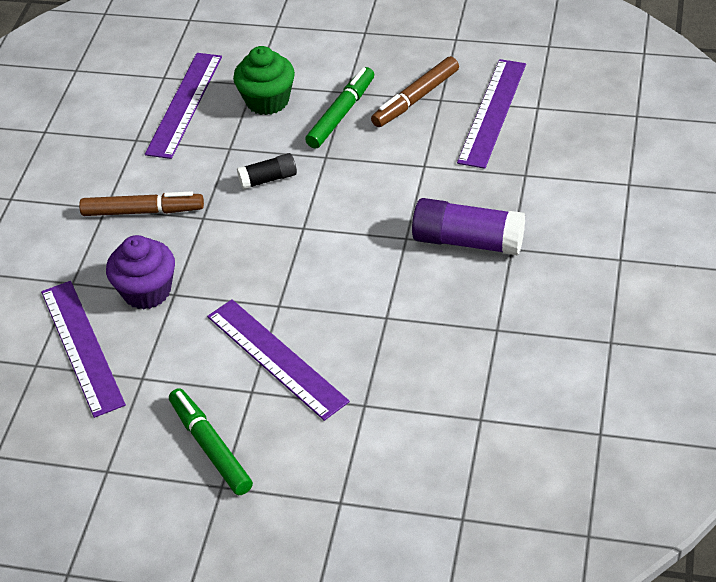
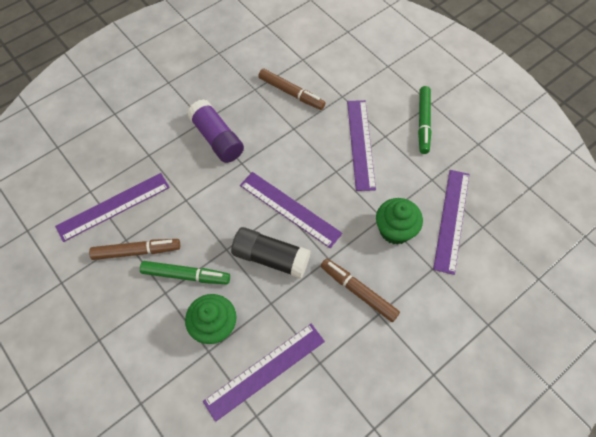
camera: 145 degrees left, 15 degrees up
purple cupcake [106,235,175,309] -> green cupcake [376,198,423,245]
black glue stick [237,153,297,190] -> black glue stick [231,227,311,279], size x1.79
green marker [305,67,374,149] -> green marker turned 150 degrees counterclockwise [140,261,230,285]
none -> purple ruler [240,172,343,248]
none -> brown marker [258,69,325,110]

